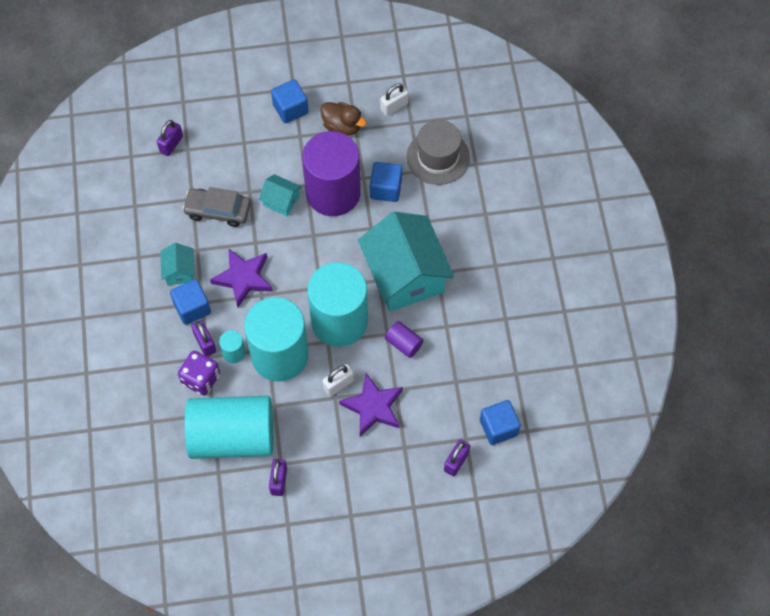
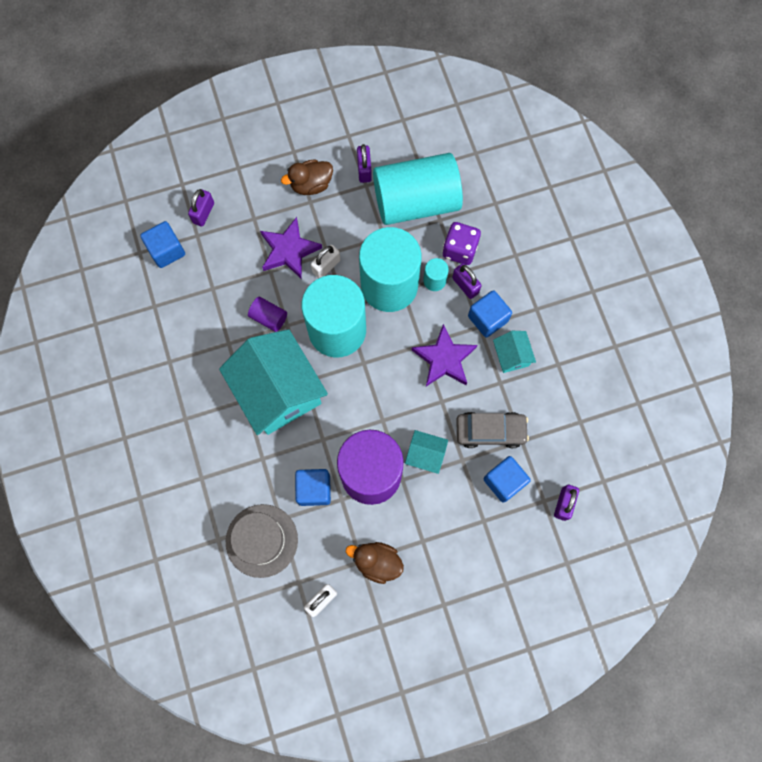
camera: 170 degrees right, 10 degrees up
blue cube [271,79,309,123] -> blue cube moved to [484,456,531,503]
none -> brown duck [281,159,333,195]

